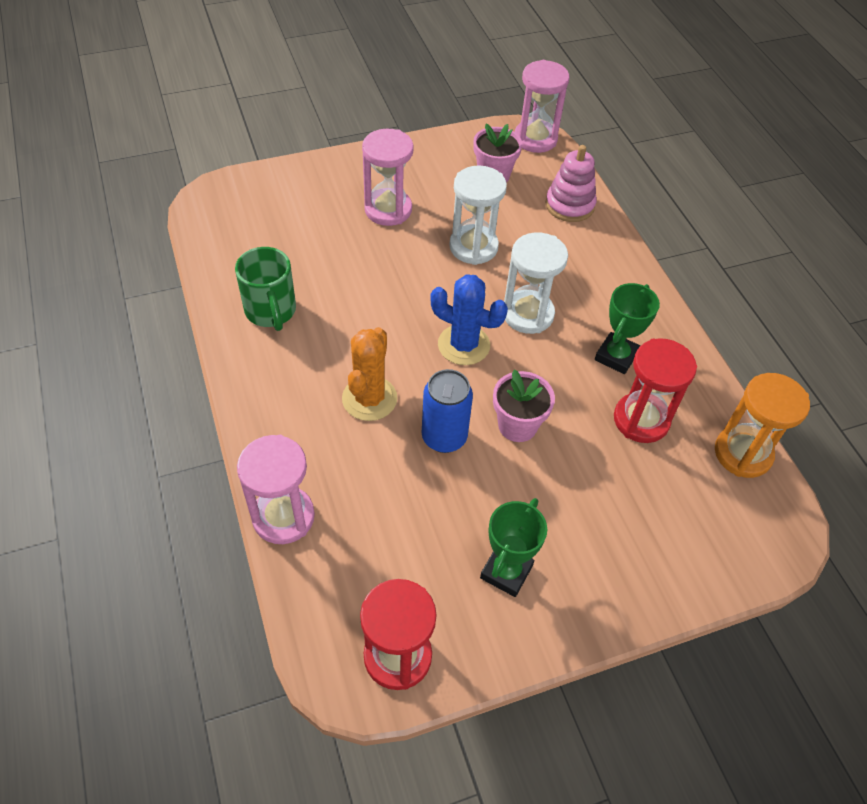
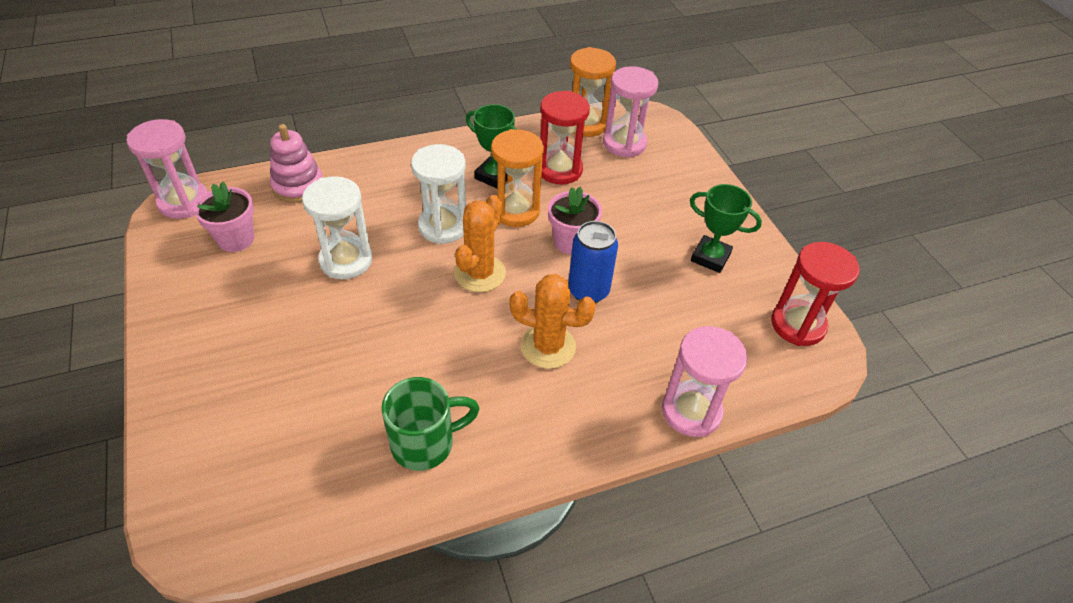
camera: 90 degrees left, 5 degrees down
pink hourglass [362,129,414,226] -> pink hourglass moved to [603,66,658,158]
blue cactus [430,274,508,365] -> orange cactus [454,195,506,292]
none -> orange hourglass [491,129,544,227]

